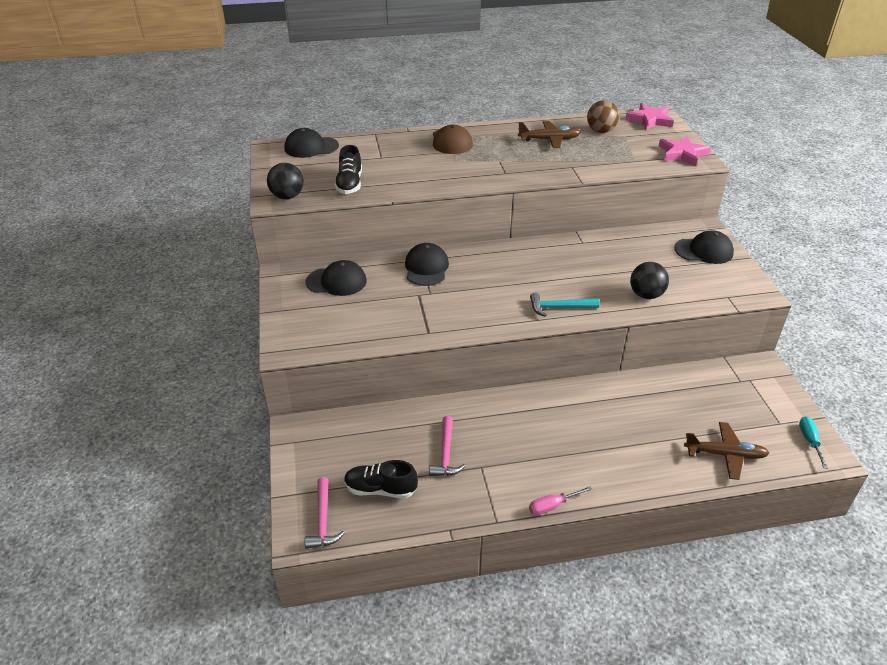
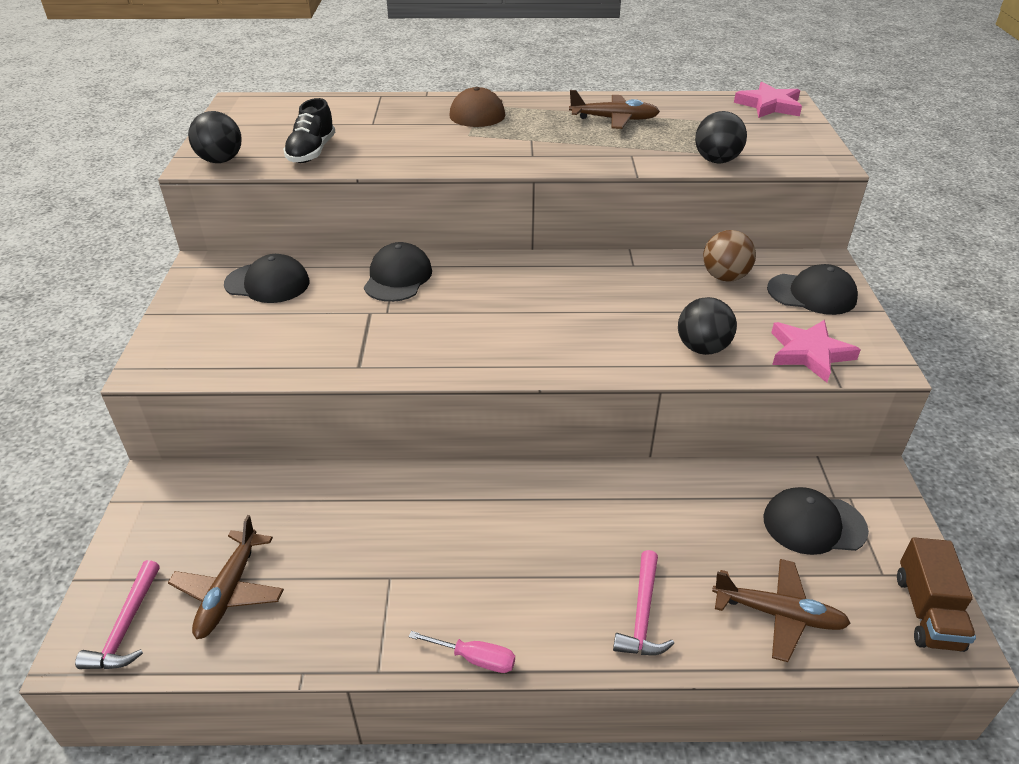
camera: 10 degrees right, 0 degrees up
black cap [284,128,339,158] -> black cap moved to [763,487,869,555]
black shoe [344,460,418,499] -> brown plane [168,515,284,639]
pink hammer [429,416,466,476] -> pink hammer moved to [613,550,674,655]
pink screwdriver [529,486,592,515] -> pink screwdriver turned 150 degrees counterclockwise [409,631,515,673]
turquoise hammer [530,293,600,317] -> none
brown ball [587,100,619,133] -> brown ball moved to [703,230,756,282]
pink star [659,135,711,166] -> pink star moved to [771,320,861,383]
turquoise screwdriver [799,416,828,468] -> brown truck [897,537,976,652]
none -> black ball [695,111,747,163]

